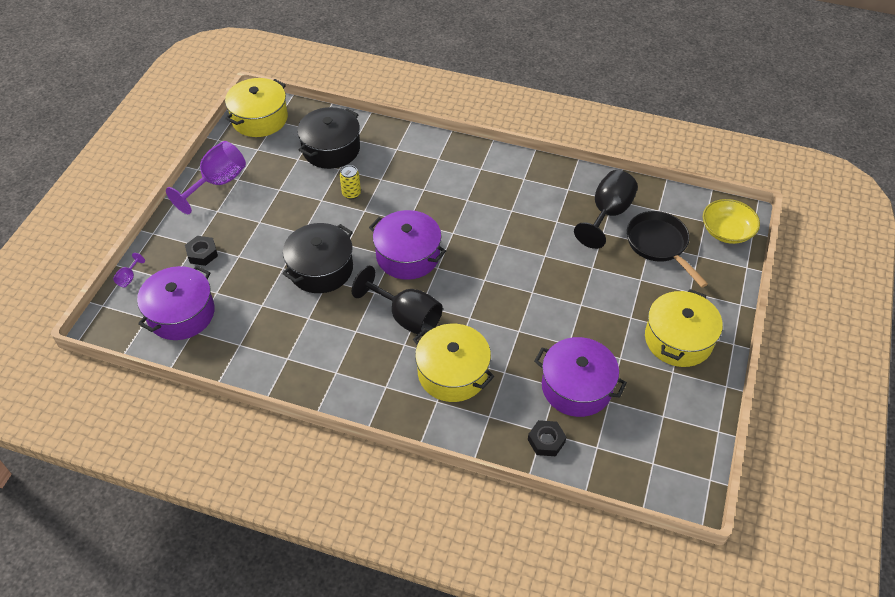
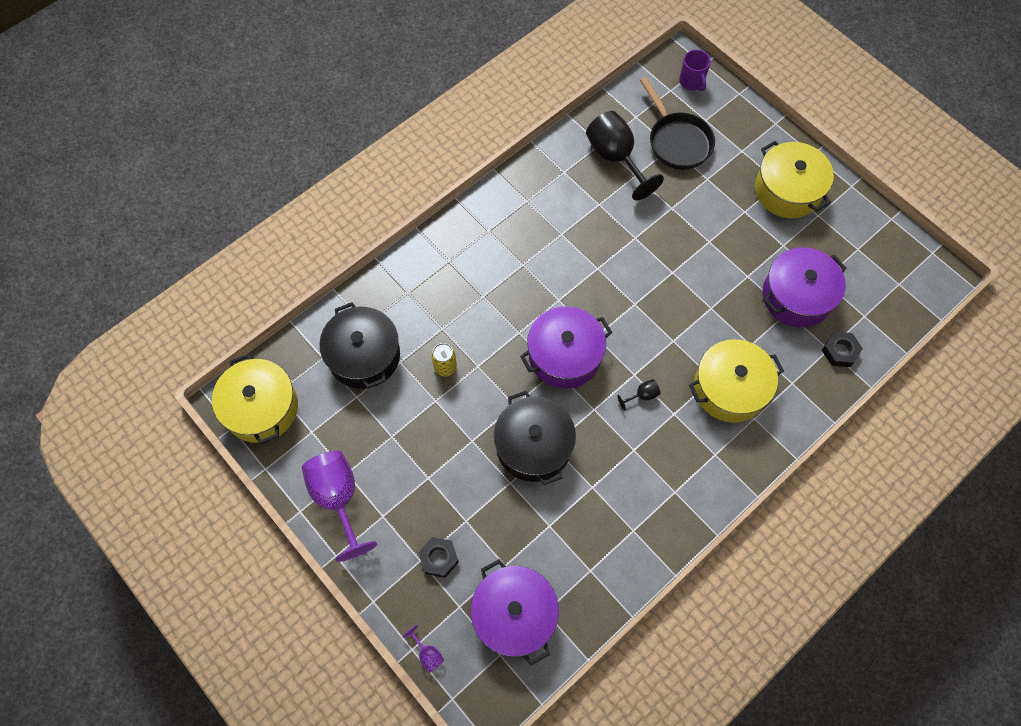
camera: 60 degrees left, 15 degrees up
black goblet [352,266,443,336] -> black goblet [617,379,661,410], size x0.42
black pan [627,211,708,288] -> black pan turned 120 degrees counterclockwise [640,77,715,170]
yellow bowl [703,199,760,244] -> purple mug [679,50,711,91]

